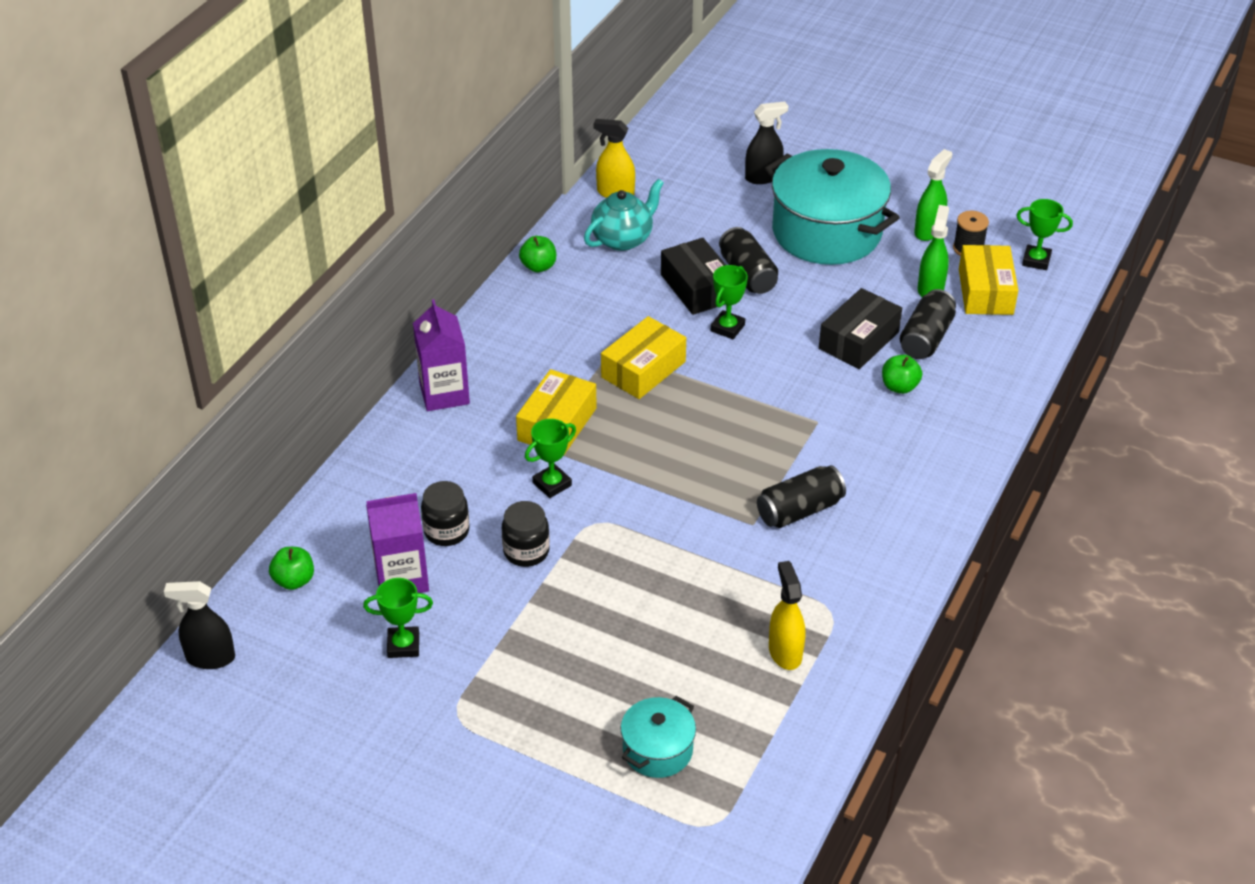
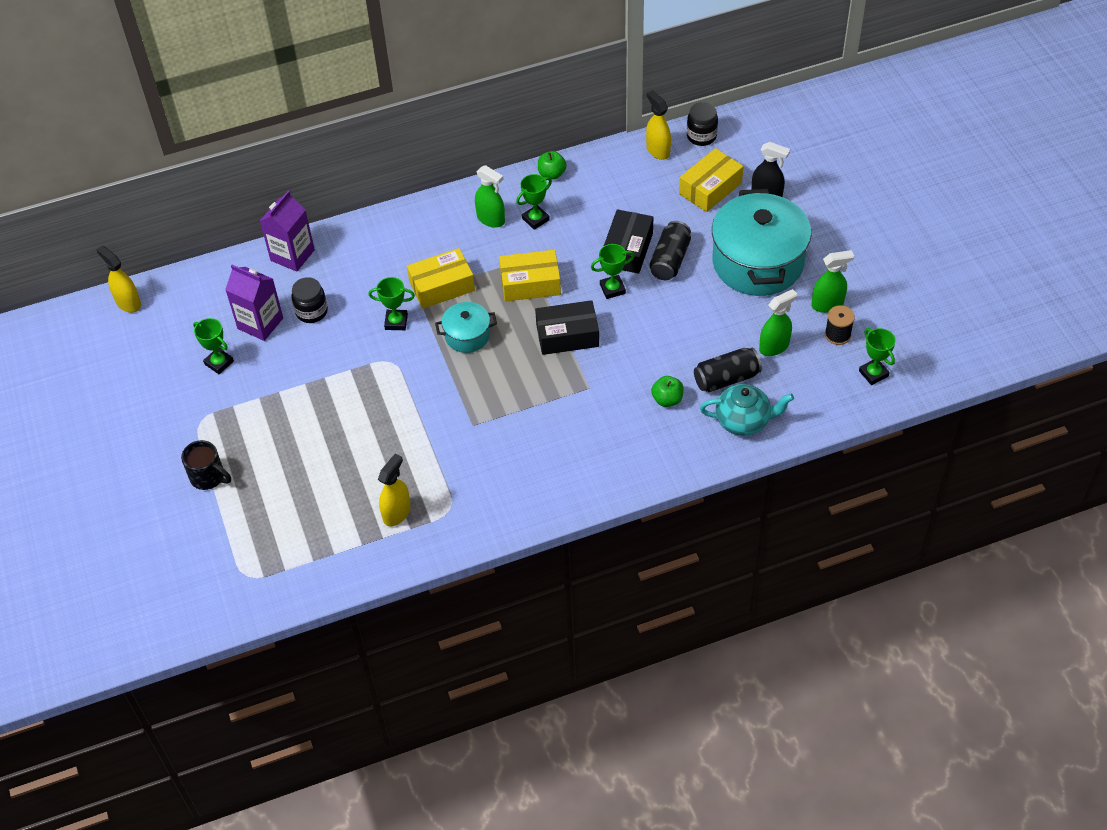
camera: 45 degrees right, 10 degrees up
black spray bottle [164,581,235,669] -> yellow spray bottle [96,246,141,313]
green apple [269,547,314,590] -> none
purple carton [413,299,470,411] -> purple carton moved to [260,191,315,272]
black jar [502,501,550,567] -> black jar moved to [687,102,718,146]
turquoise teapot [584,179,664,251] -> turquoise teapot moved to [700,384,794,436]
turquoise pot [621,696,696,778] -> turquoise pot moved to [435,302,497,353]
black can [757,465,846,528] -> none
black box [819,288,902,369] -> black box moved to [535,300,599,355]
yellow box [959,245,1018,315] -> yellow box moved to [679,148,744,212]
none -> black mug [181,440,231,490]
none -> green spray bottle [475,165,505,228]
none -> green trophy [516,174,552,230]

